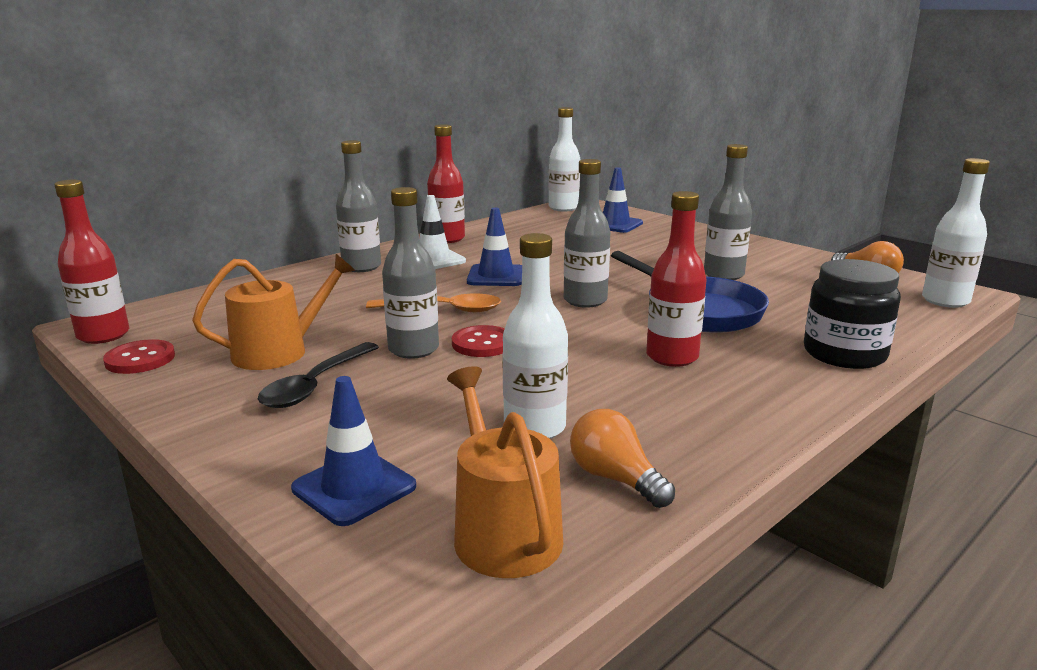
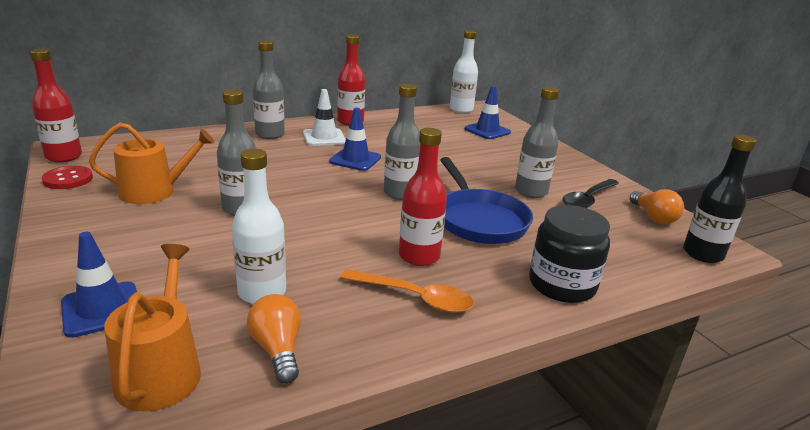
camera: 15 degrees right, 5 degrees up
black spoon [258,342,379,408] -> black spoon moved to [563,179,619,208]
orange spoon [366,294,501,312] -> orange spoon moved to [340,269,474,313]
red button [452,325,505,357] -> none
white bottle [922,158,990,308] -> black bottle [683,135,756,263]

